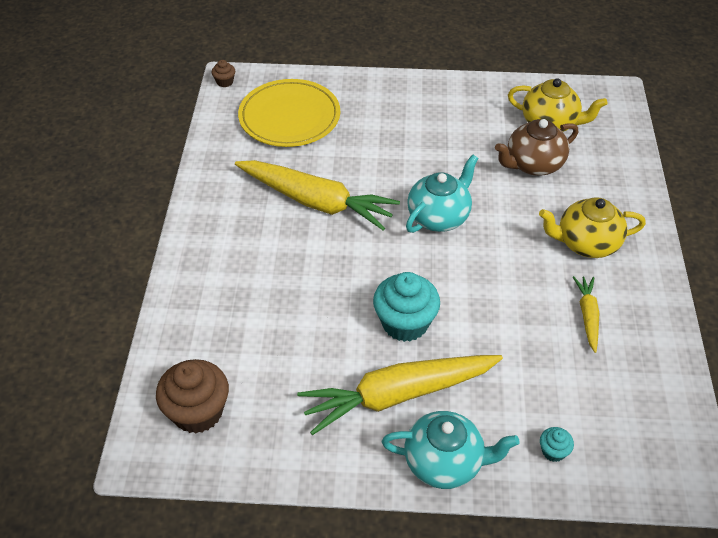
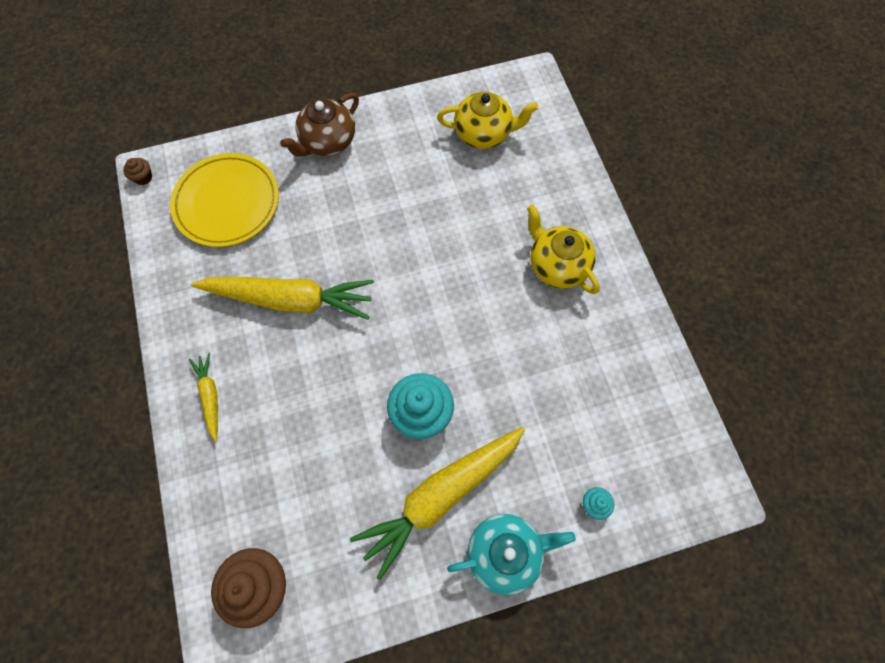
camera: 20 degrees left, 20 degrees up
turquoise teapot [406,154,478,233] -> none
brown teapot [495,119,578,176] -> brown teapot moved to [280,93,359,157]
yellow teapot [539,197,646,258] -> yellow teapot turned 75 degrees clockwise [527,205,600,294]
yellow carrot [573,276,599,353] -> yellow carrot moved to [189,353,218,442]

